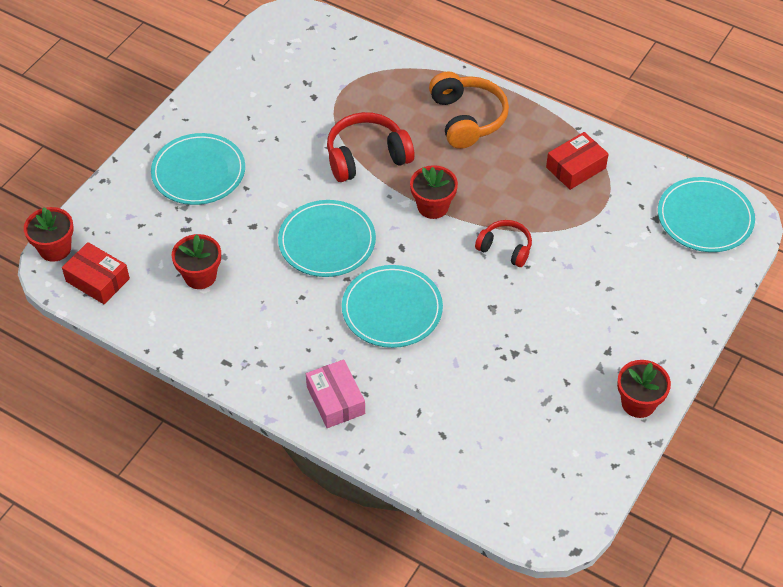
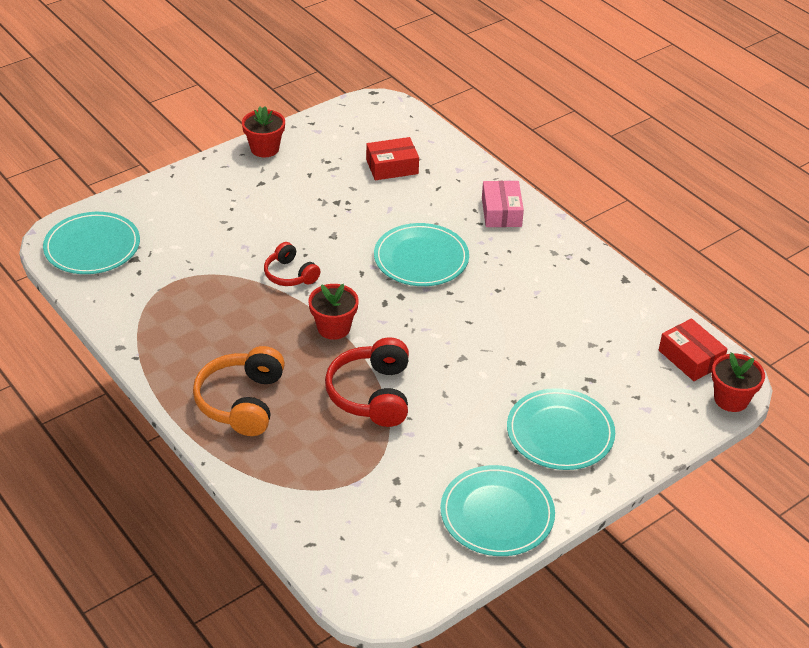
camera: 160 degrees left, 10 degrees down
red flower pot [172,234,221,289] -> none
turquoise plate [278,200,376,277] -> turquoise plate moved to [440,465,555,556]
red headphones [327,112,414,182] -> red headphones turned 90 degrees clockwise [325,337,409,427]
red box [546,132,609,190] -> red box moved to [366,137,419,180]

